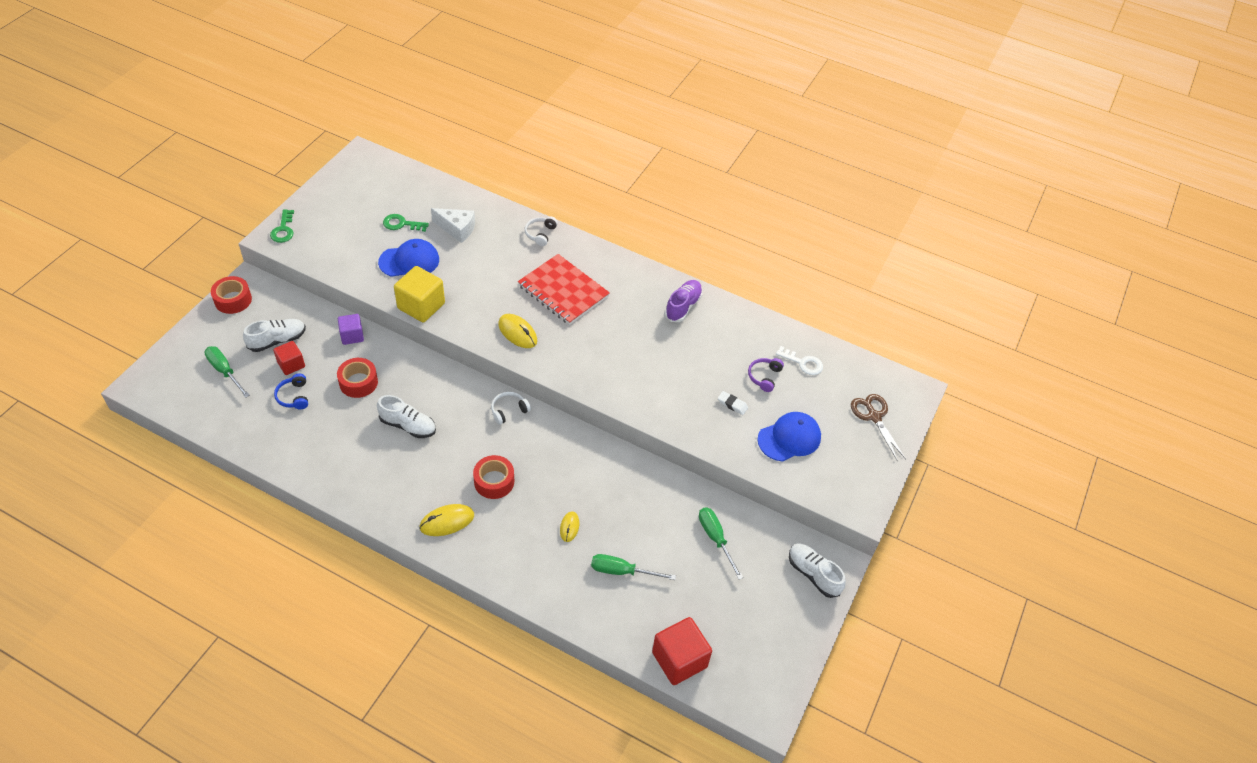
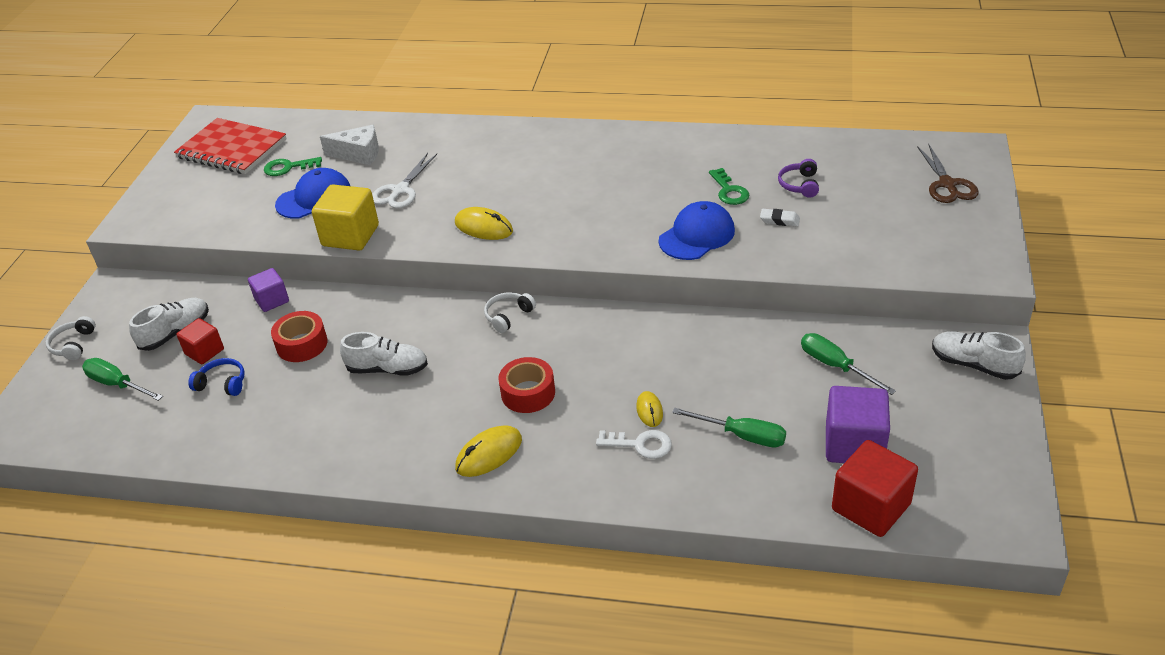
camera: 10 degrees left, 10 degrees down
red tape [211,276,252,314] -> none
green key [270,209,294,243] -> green key moved to [709,168,749,205]
blue headphones [274,374,308,409] -> blue headphones turned 135 degrees clockwise [188,358,245,396]
red notebook [518,254,610,325] -> red notebook moved to [174,118,287,174]
white headphones [525,216,558,246] -> white headphones moved to [46,316,96,360]
green screwdriver [591,554,676,580] -> green screwdriver turned 150 degrees counterclockwise [672,408,786,448]
purple shoe [665,280,703,322] -> none
blue cap [757,412,821,461] -> blue cap moved to [658,201,735,260]
white key [776,346,823,375] -> white key moved to [596,430,672,459]
brown scissors [851,394,906,462] -> brown scissors turned 150 degrees counterclockwise [917,144,979,203]
none -> white scissors [372,153,437,209]
none -> purple cube [826,386,890,463]

